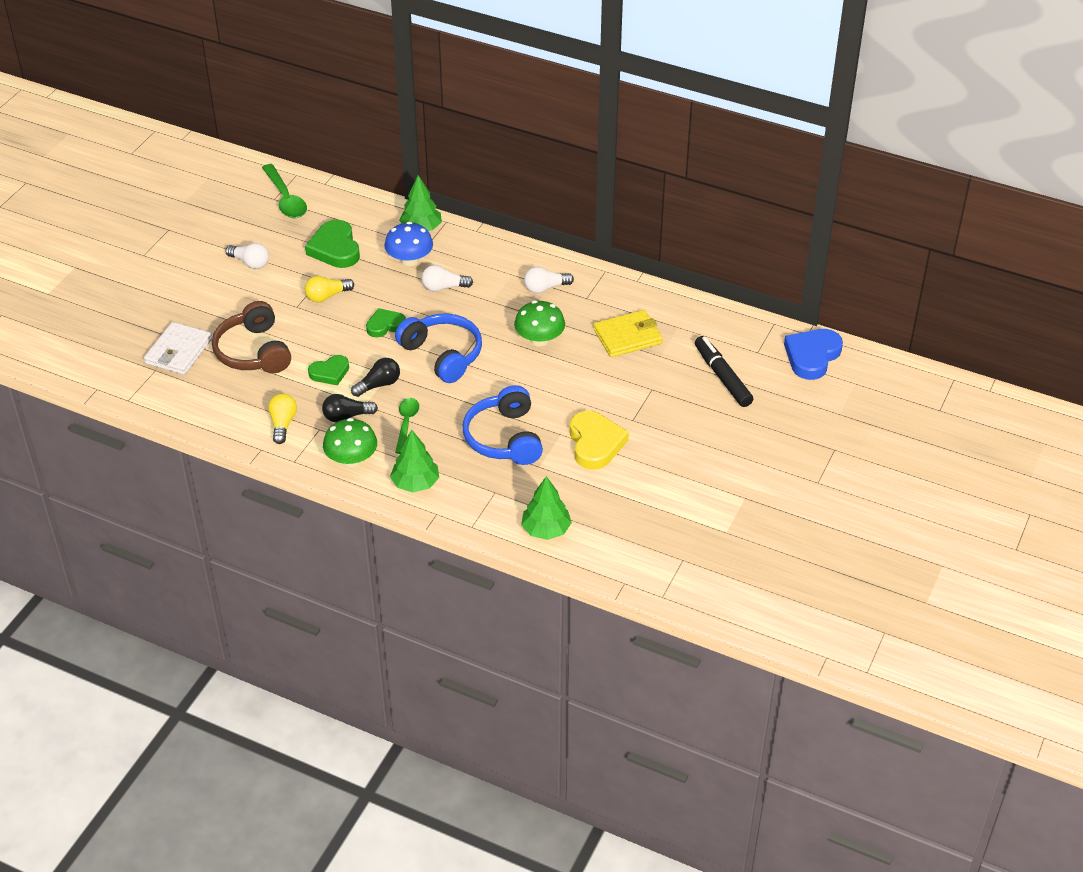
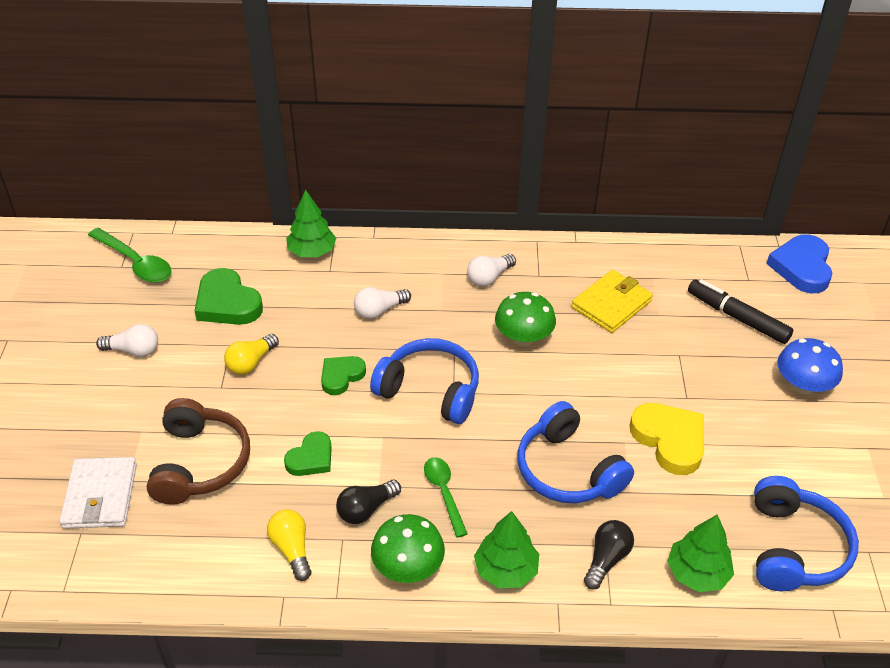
camera: 25 degrees left, 0 degrees up
brown headphones [212,301,291,373] -> brown headphones turned 135 degrees counterclockwise [147,398,250,505]
black light bulb [351,358,400,397] -> black light bulb moved to [584,520,634,590]
blue mushroom [384,222,433,266] -> blue mushroom moved to [777,338,843,394]
none -> blue headphones [754,476,859,591]

